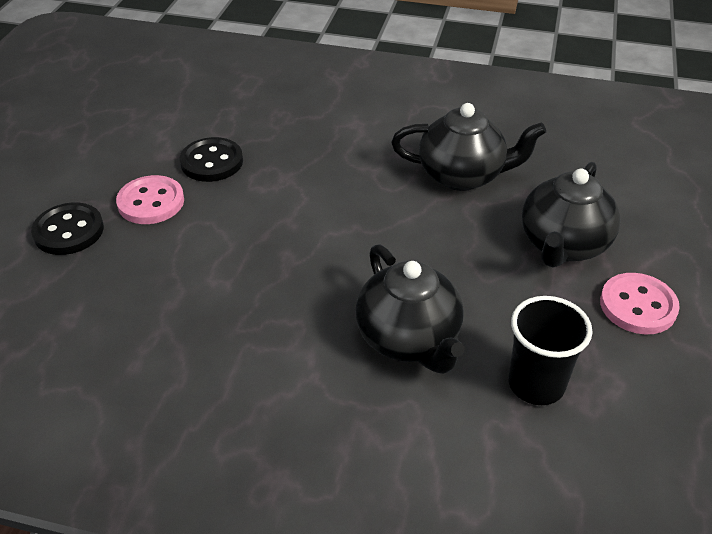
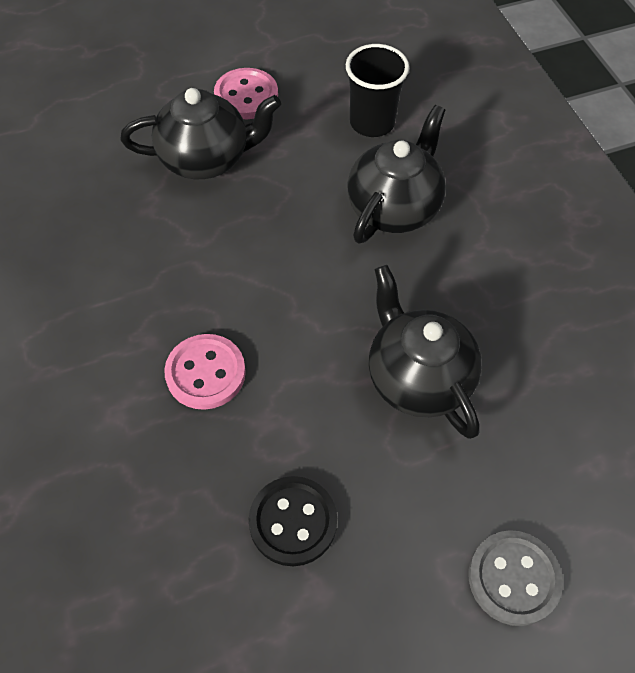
camera: 125 degrees left, 15 degrees up
black button [31,203,104,255] -> grey button [468,530,563,626]
pink button [116,175,184,224] -> pink button moved to [164,334,246,410]
black teapot [391,103,546,191] -> black teapot moved to [369,265,482,439]

